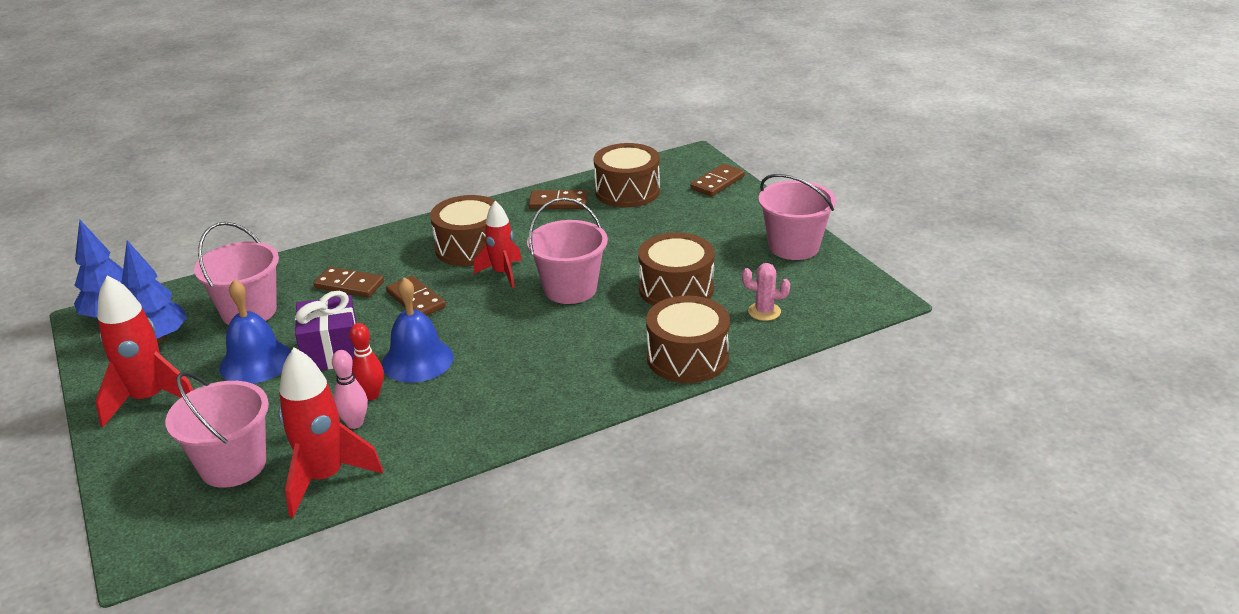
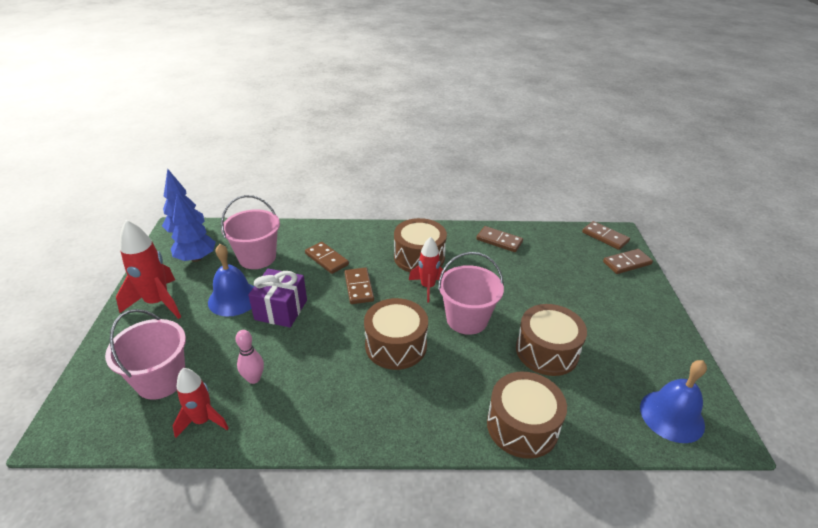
camera: 25 degrees right, 5 degrees up
red rocket [278,348,383,517] -> red rocket [173,368,229,438], size x0.65
red bowling pin [350,323,384,400] -> none
blue bell [382,277,454,383] -> blue bell moved to [640,360,707,443]
brown drum [594,143,660,207] -> brown drum moved to [364,298,428,370]
pink cactus [742,263,790,321] -> none
pink bucket [758,174,836,260] -> none
none -> brown domino [582,221,630,250]

